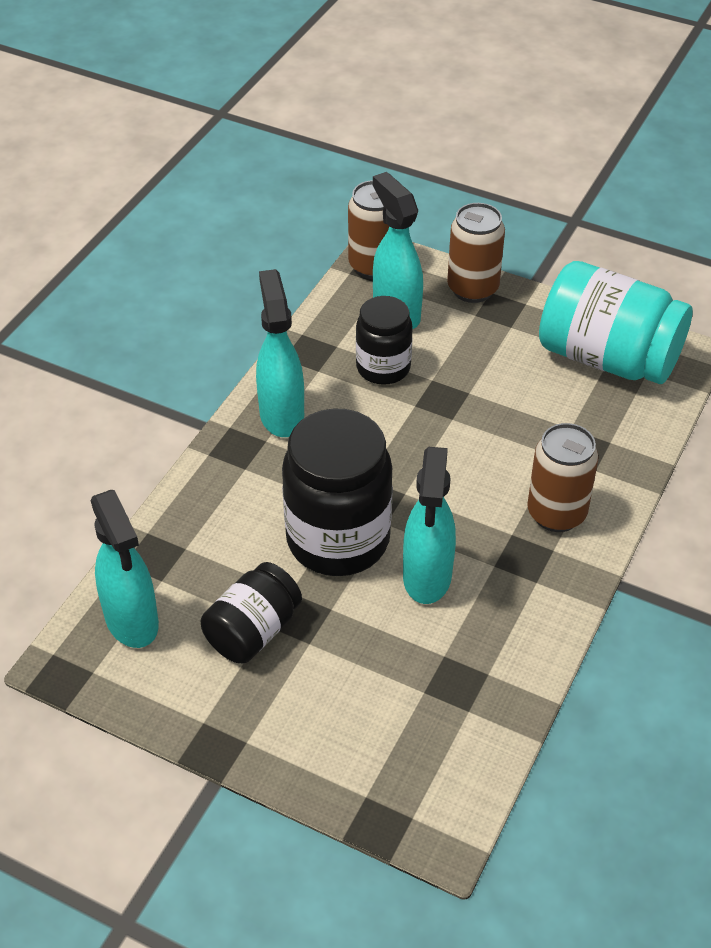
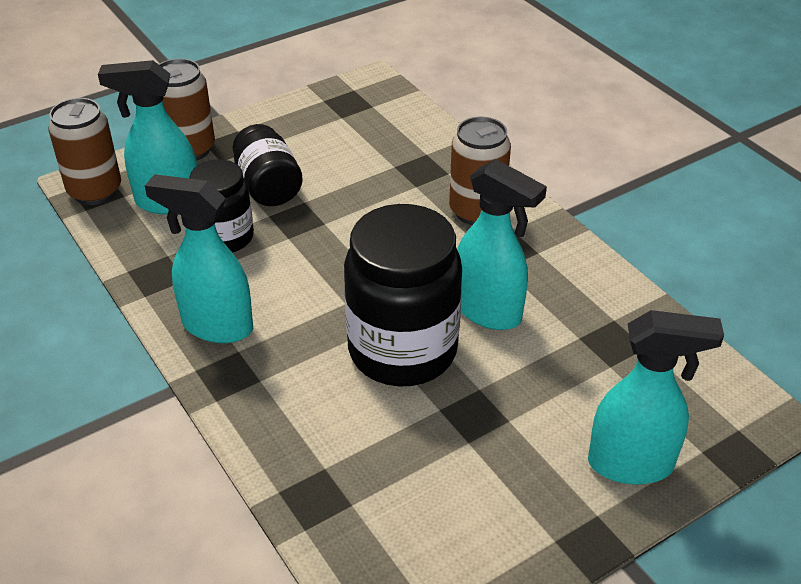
camera: 60 degrees left, 5 degrees down
turquoise spray bottle [91,490,159,648] -> turquoise spray bottle moved to [588,310,724,484]
black jar [201,562,302,664] -> black jar moved to [233,124,303,206]
turquoise jar [539,261,693,384] -> none

